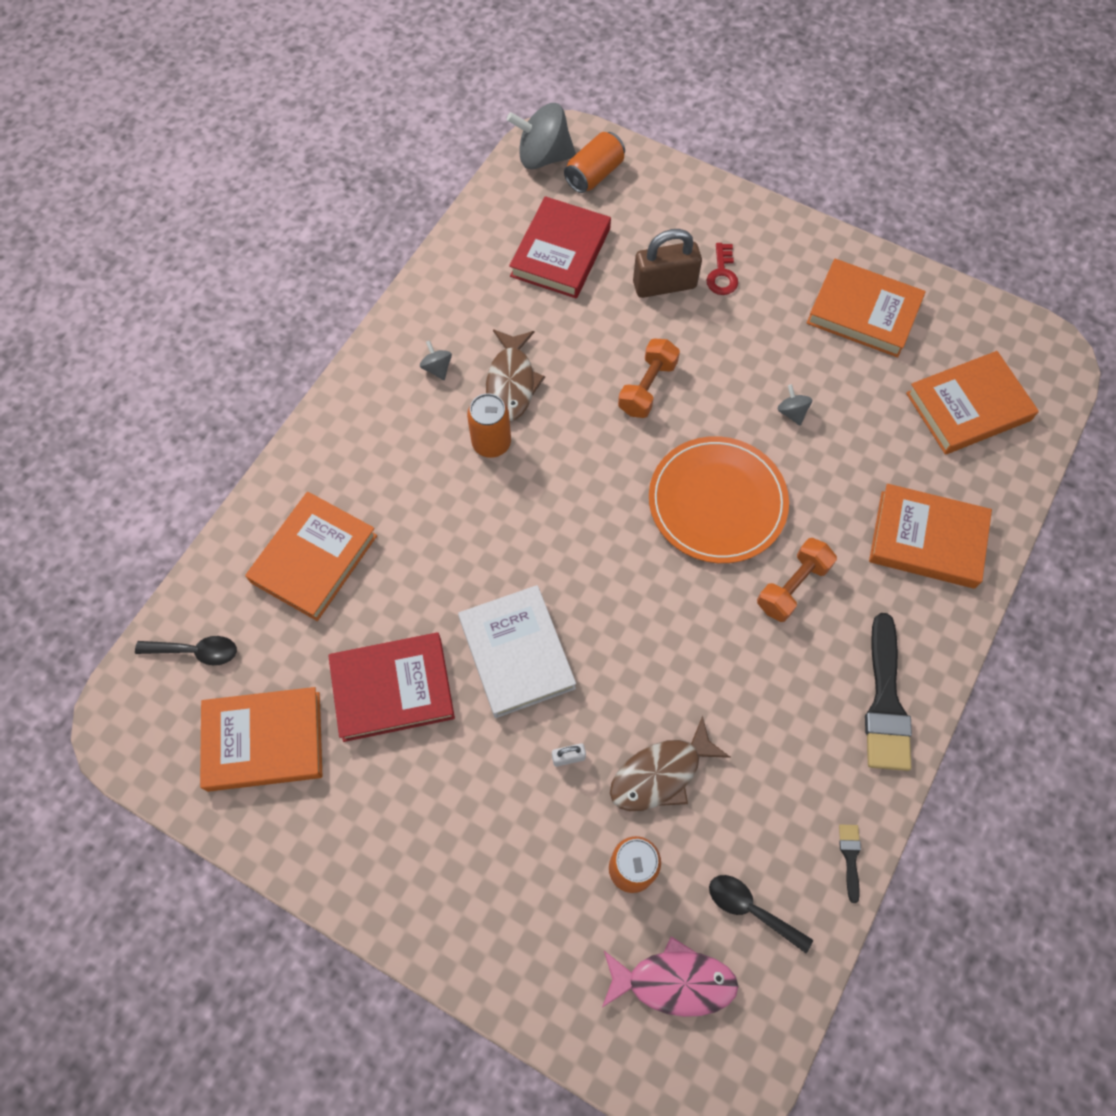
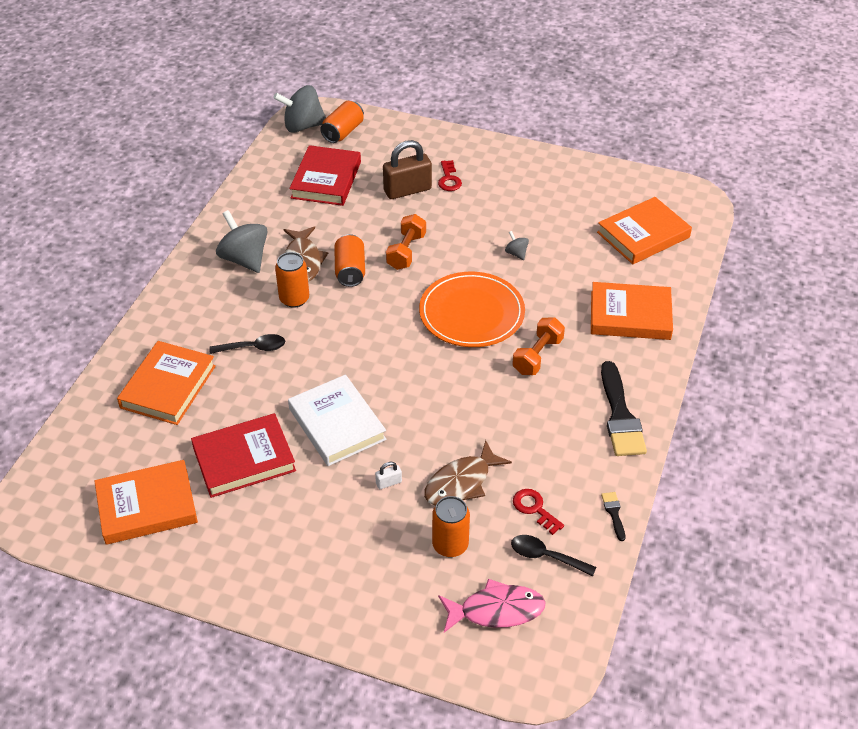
camera: 10 degrees left, 20 degrees down
black spoon [135,636,237,665] -> black spoon moved to [209,334,285,354]
grey spinning top [420,340,452,380] -> grey spinning top [216,210,268,273], size x2.16
orange book [806,259,926,358] -> none
none -> orange can [334,234,365,287]
none -> red key [513,489,564,535]

